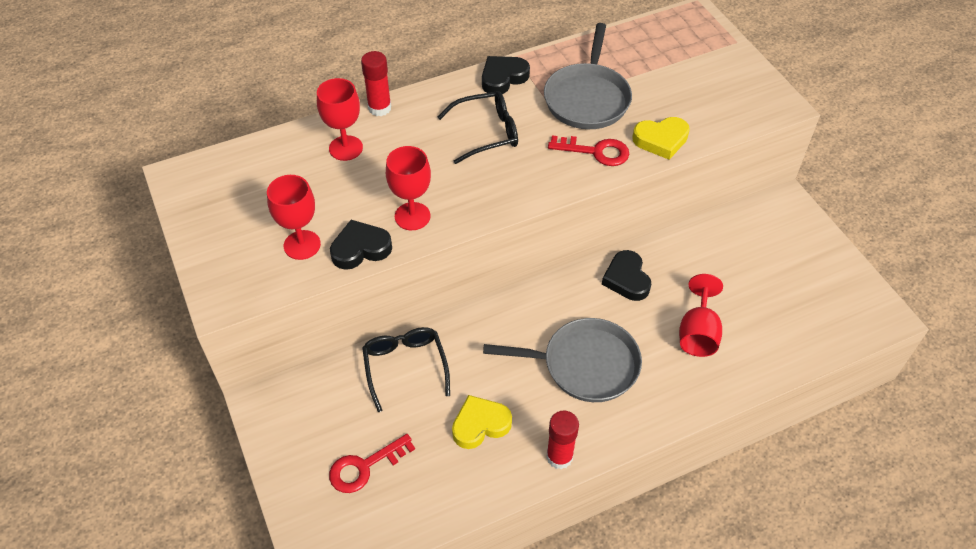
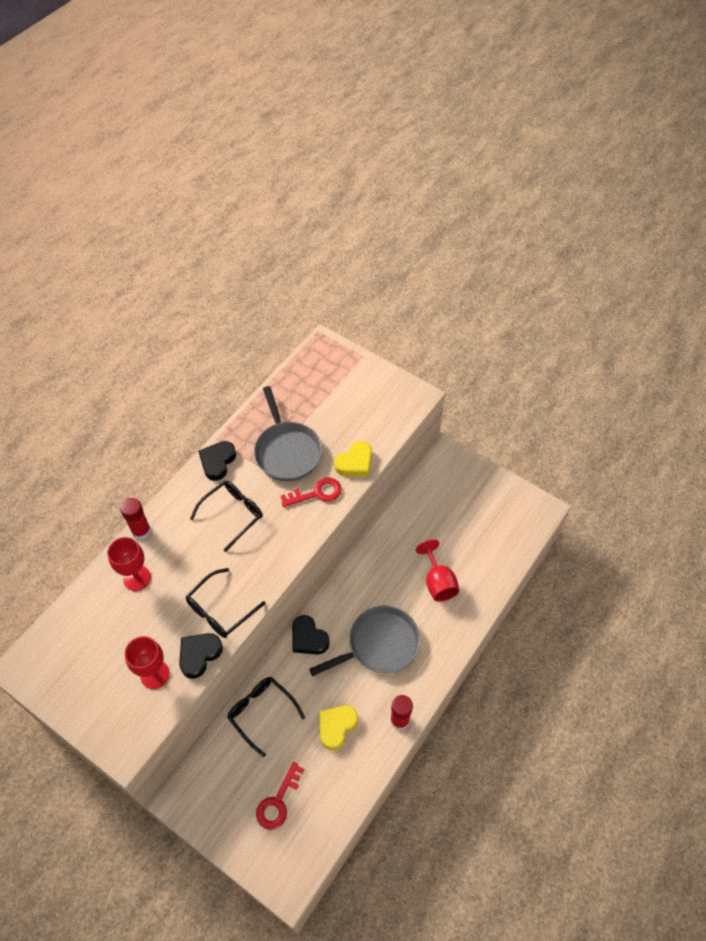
camera: 30 degrees left, 5 degrees up
red goblet [386,146,431,230] -> black glasses [185,568,265,638]
black heart [602,250,651,301] -> black heart moved to [292,615,330,655]

